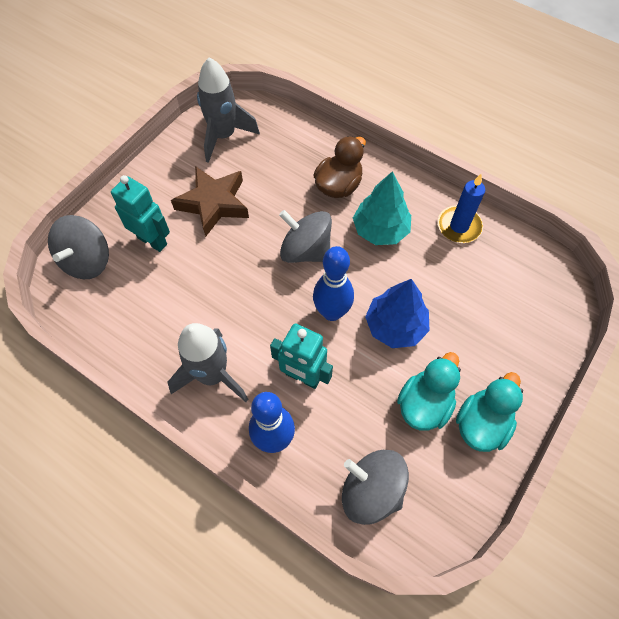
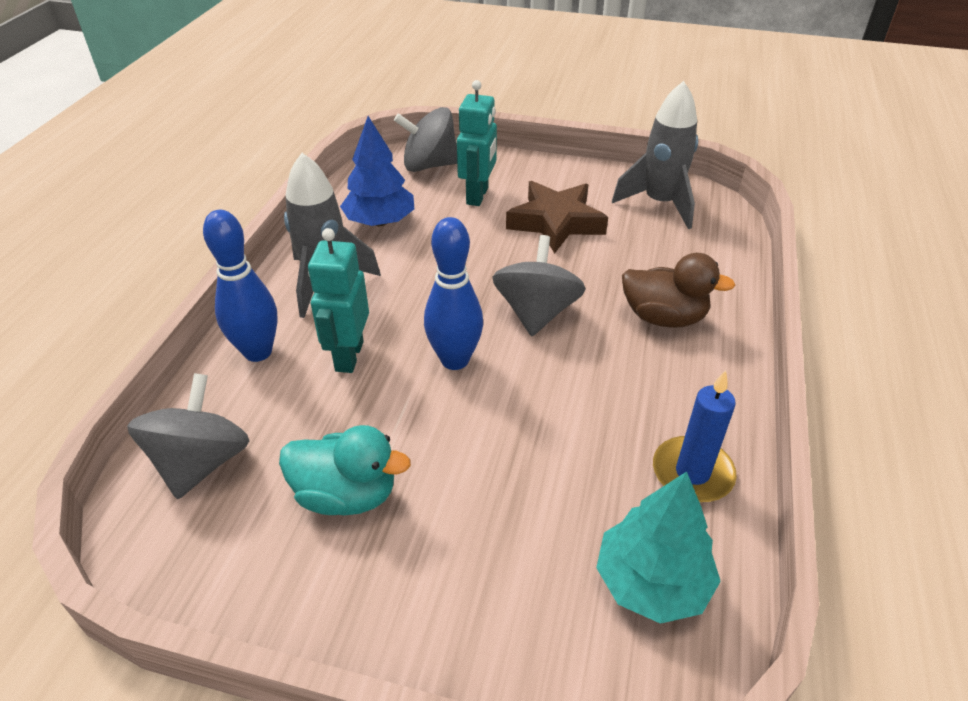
camera: 70 degrees right, 20 degrees down
turquoise tree [353,171,411,245] -> turquoise tree moved to [596,471,721,624]
blue tree [365,279,429,348] -> blue tree moved to [340,116,414,226]
turquoise duck [456,372,523,452] -> none

